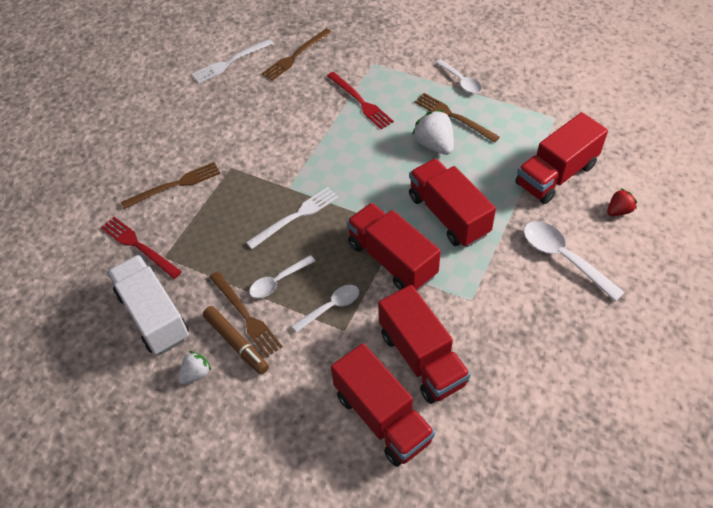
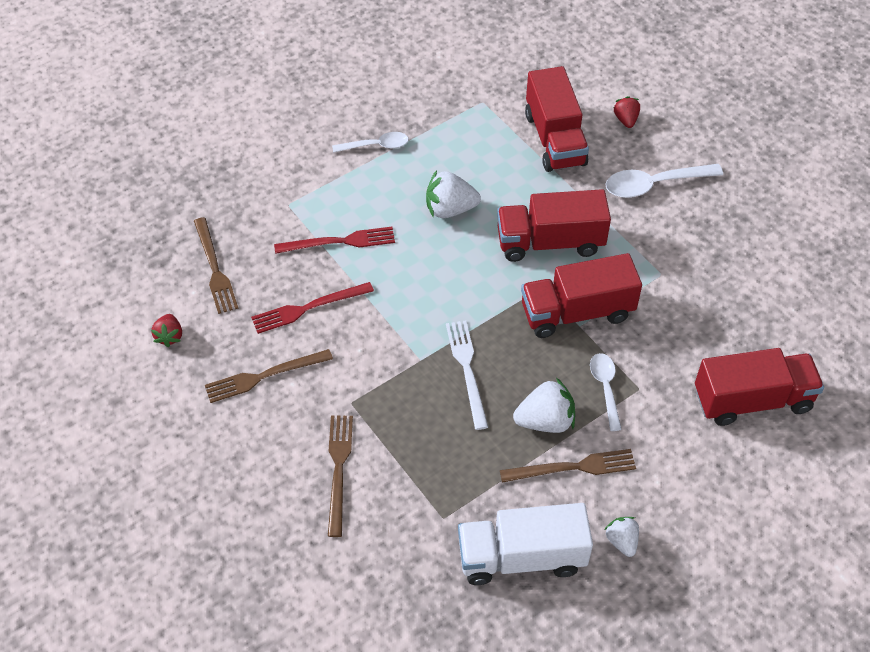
camera: 65 degrees left, 0 degrees up
red fork [101,217,182,279] -> red fork moved to [251,282,374,334]
white fork [192,39,274,83] -> red strawberry [151,314,182,347]
brown marker [203,306,269,374] -> none
white spoon [249,255,315,298] -> white strawberry [513,378,575,433]
red truck [378,285,471,404] -> none
brown fork [414,93,500,143] -> brown fork moved to [205,349,333,403]

